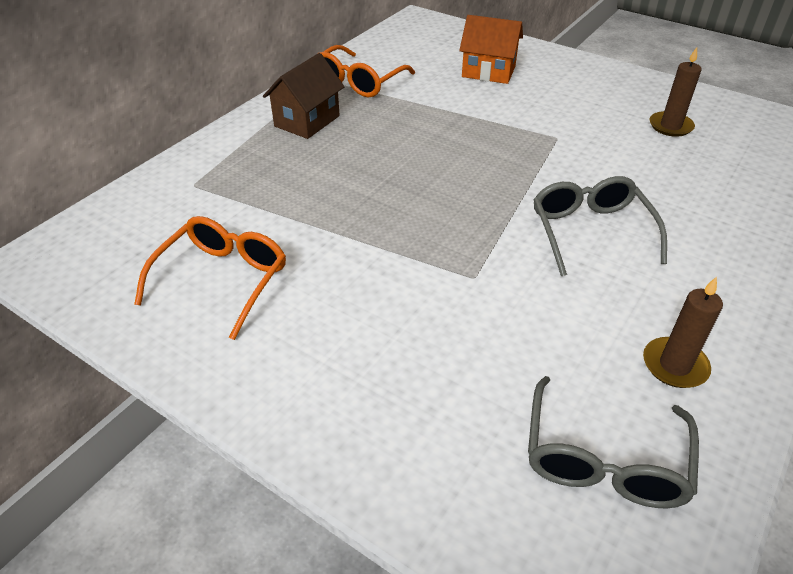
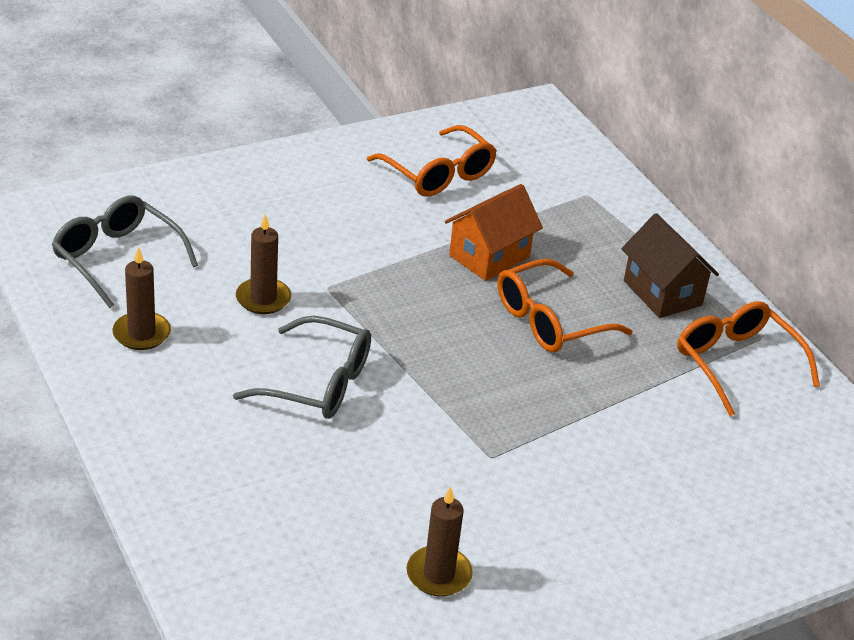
camera: 115 degrees right, 5 degrees down
orange house [459,15,523,84] -> orange house moved to [445,184,543,281]
none -> brown candle [236,214,291,314]
none -> orange glasses [497,259,633,352]

